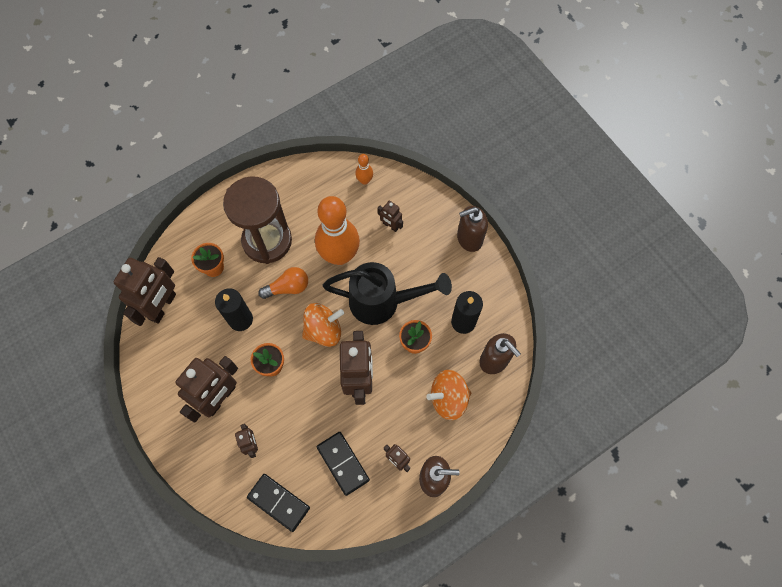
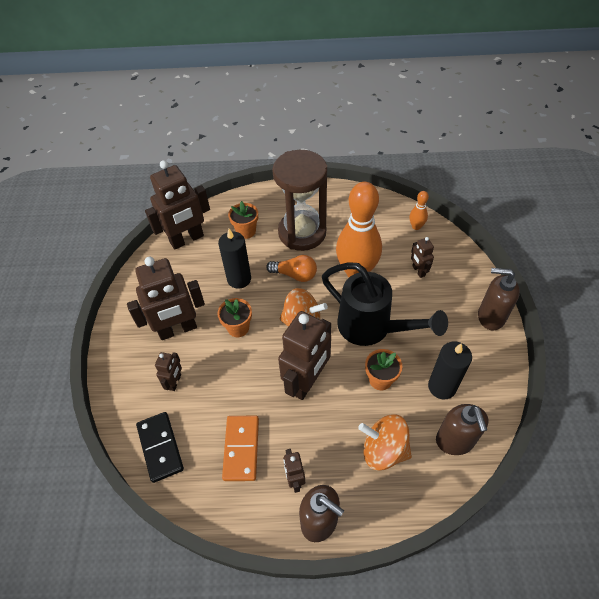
camera: 35 degrees right, 15 degrees down
black domino [317,432,370,496] -> orange domino [222,416,259,481]

